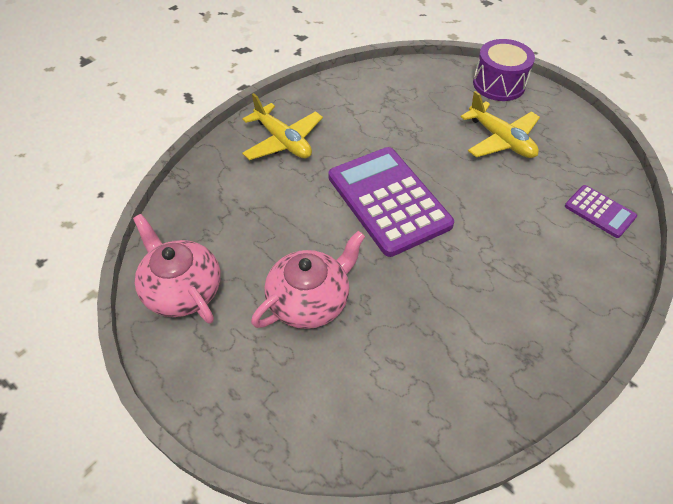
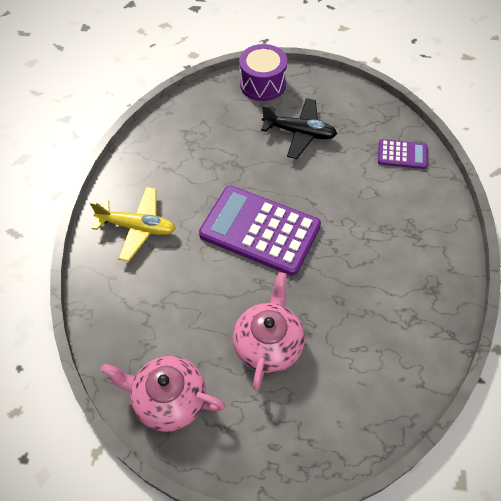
camera: 35 degrees left, 5 degrees up
yellow plane [461,91,540,158] -> black plane [261,98,337,159]

